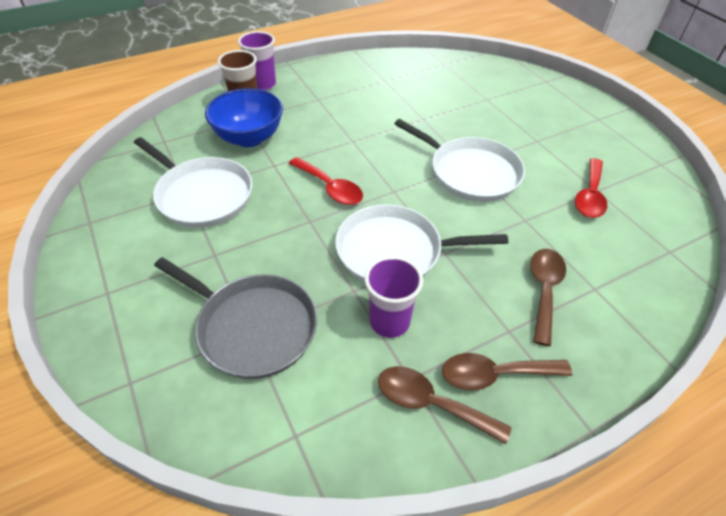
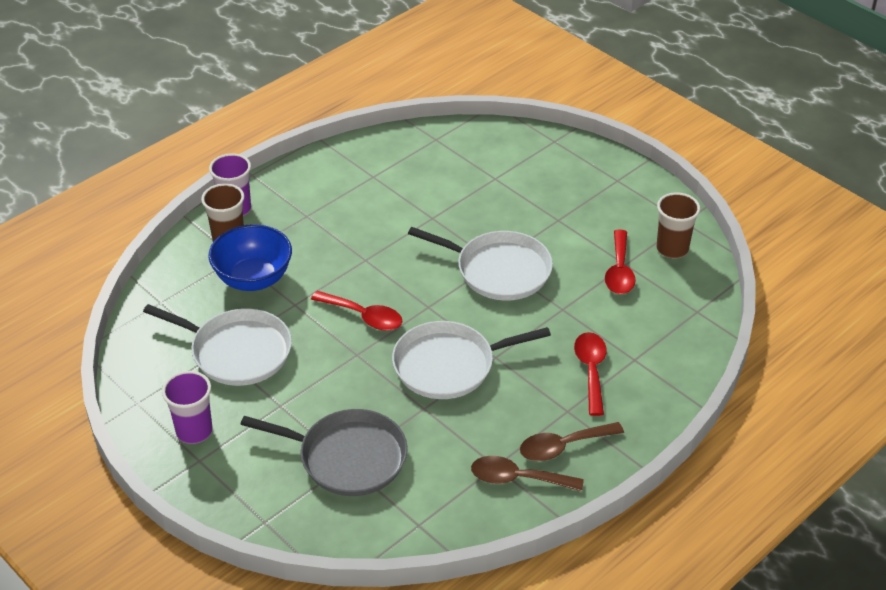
camera: 15 degrees left, 5 degrees down
purple cup [364,256,423,338] -> purple cup moved to [162,371,212,444]
brown spoon [530,249,566,346] -> red spoon [574,332,607,416]
none -> brown cup [657,192,701,259]

